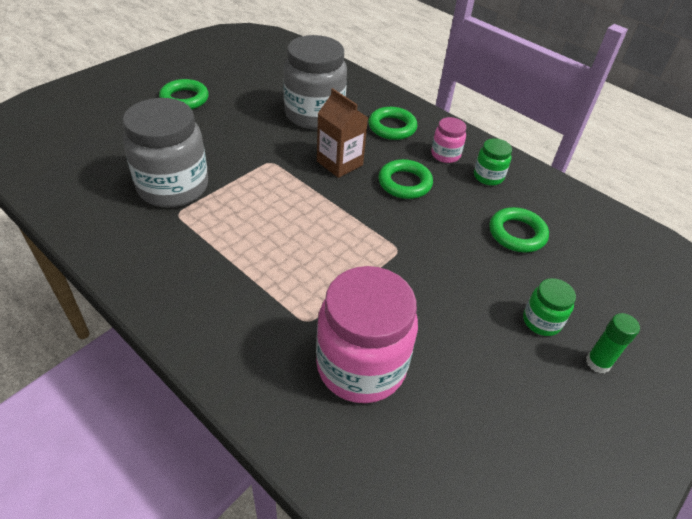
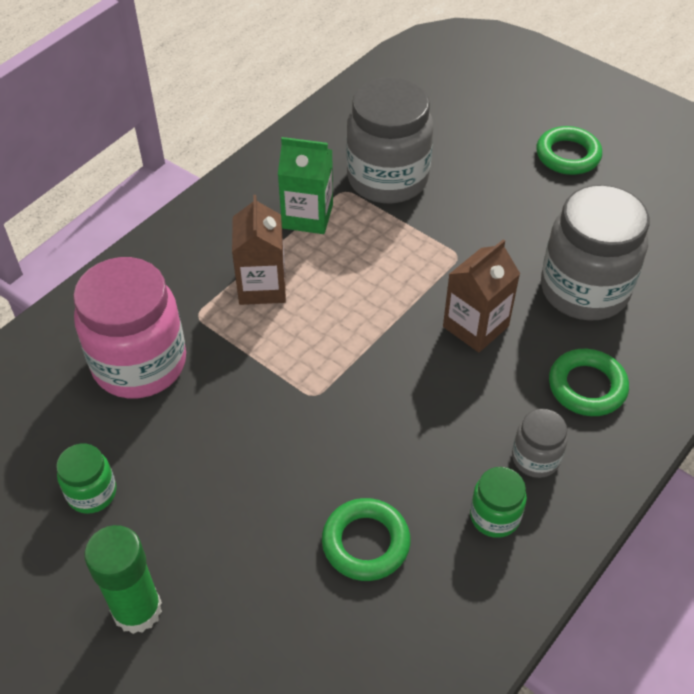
camera: 90 degrees right, 5 degrees up
green ring [379,159,433,199] -> none
pink jar [431,117,466,163] -> grey jar [512,409,568,478]
green jar [523,278,576,336] -> green jar moved to [56,444,116,514]
green glue stick [586,313,640,373] -> green glue stick [84,525,162,634], size x1.56
none -> brown carton [232,195,286,305]
none -> green carton [278,137,333,234]

